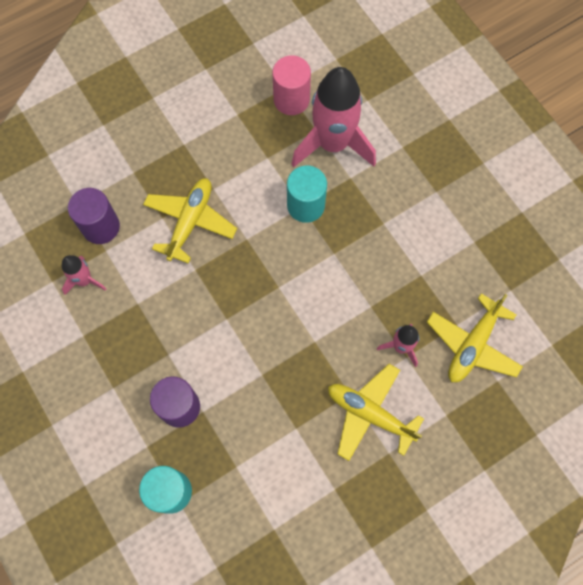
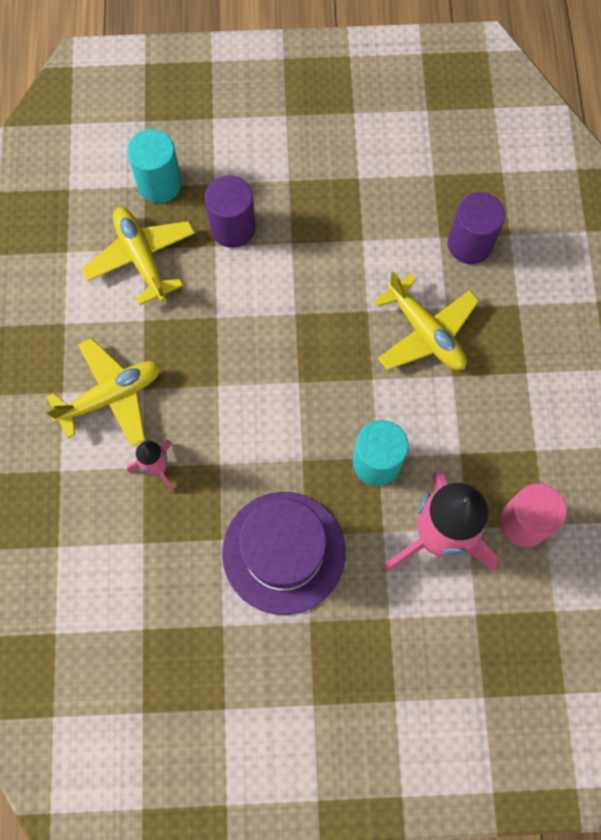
camera: 120 degrees right, 0 degrees up
pink rocket [62,255,106,295] -> none
yellow plane [427,293,523,382] -> yellow plane moved to [82,207,195,305]
none -> purple hat [222,492,346,615]

